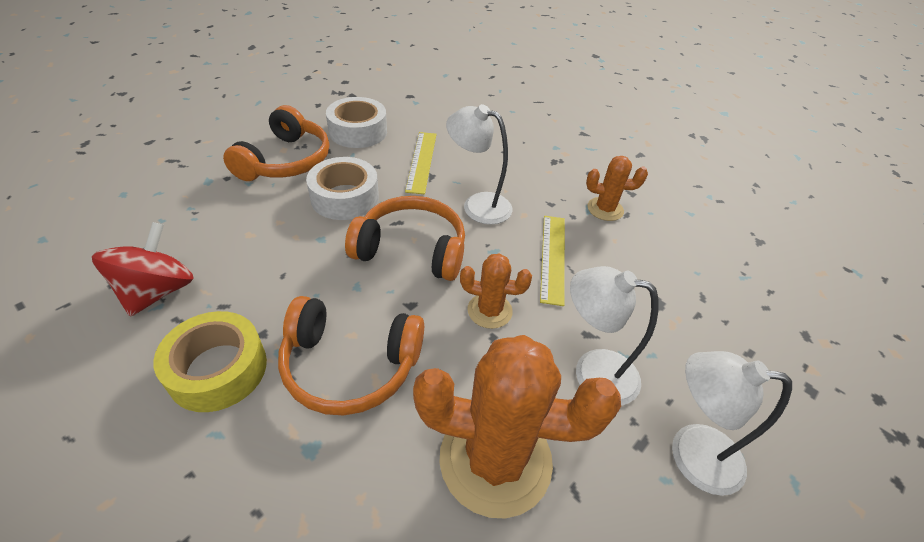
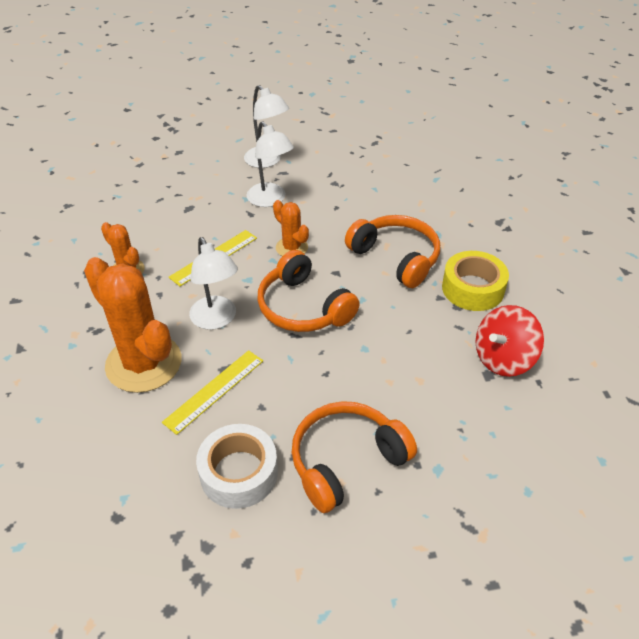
camera: 140 degrees left, 0 degrees up
white tape [306,157,379,220] -> none
orange cactus [413,335,621,519] -> orange cactus moved to [84,257,181,393]

